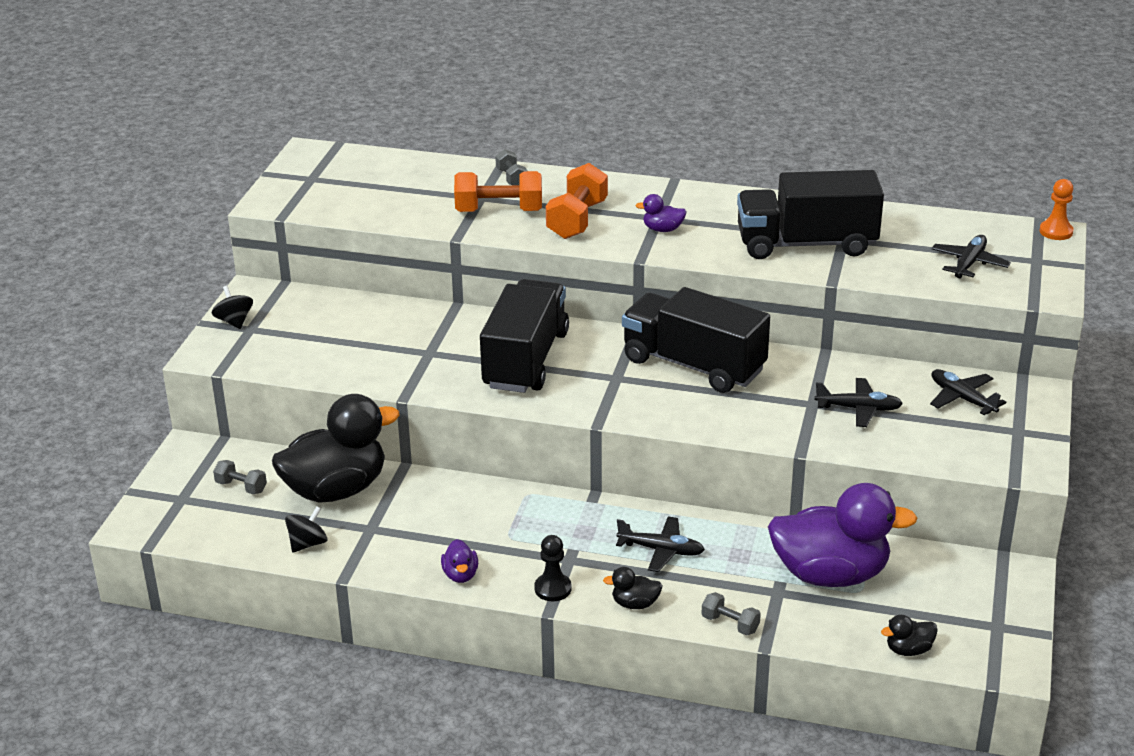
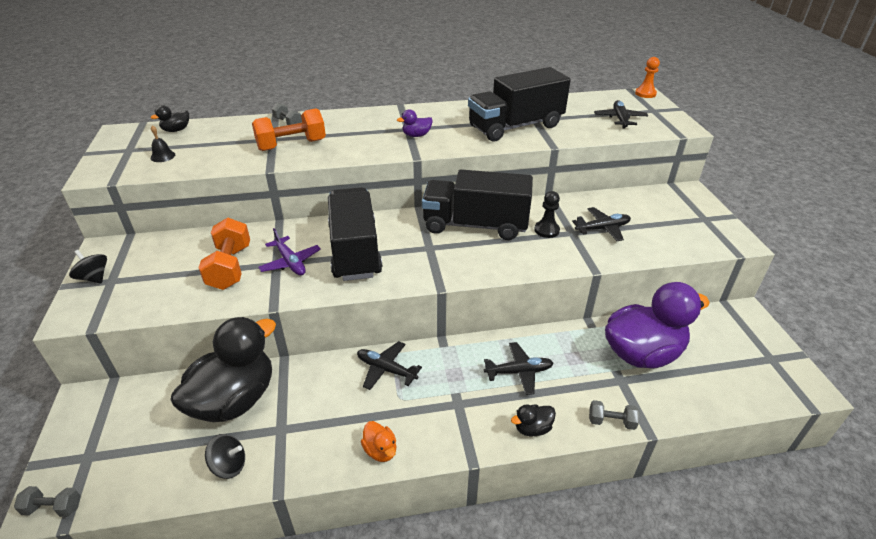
camera: 25 degrees left, 5 degrees up
grey dumbbell [213,460,267,494] -> grey dumbbell moved to [14,486,81,517]
black spinning top [285,506,327,553] -> black spinning top turned 75 degrees clockwise [205,434,245,479]
purple duck [441,539,478,583] -> orange duck [361,421,396,462]
black pawn [534,535,572,601] -> black pawn moved to [534,191,560,238]
orange dumbbell [546,163,608,239] -> orange dumbbell moved to [198,217,250,290]
black duck [881,615,938,656] -> black duck moved to [151,105,189,132]
black plane [930,369,1006,415] -> black plane moved to [357,341,422,390]
none -> black bell [150,125,175,162]
none -> purple plane [258,228,321,276]

